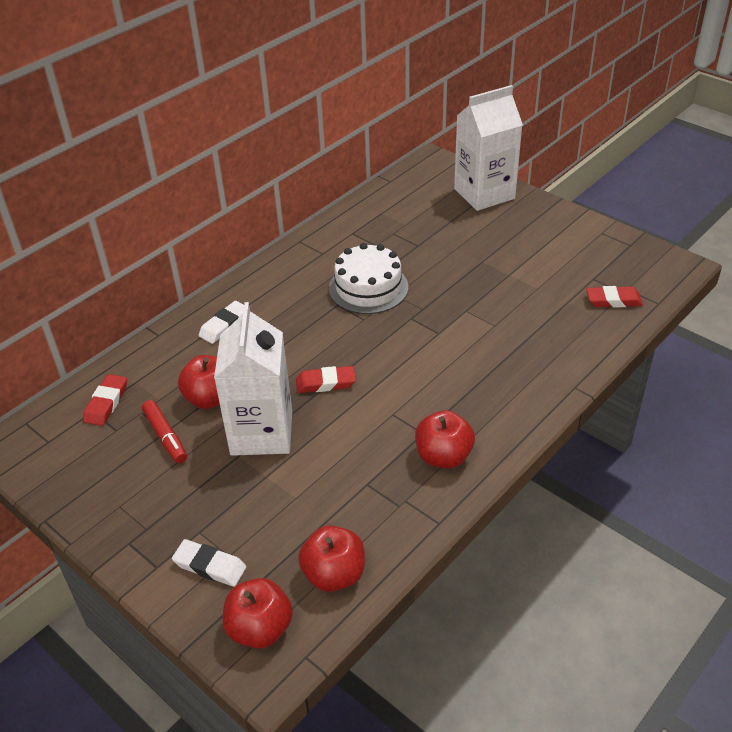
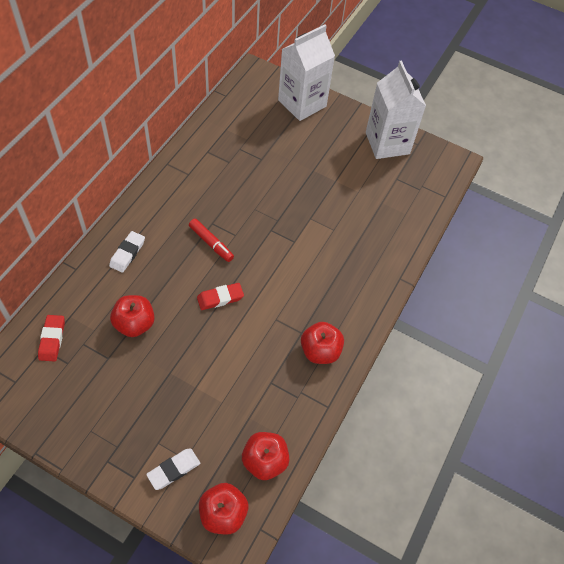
camera: 20 degrees left, 15 degrees up
red marker [142,400,187,463] -> red marker moved to [189,219,234,262]
white eraser [172,539,246,587] -> white eraser turned 45 degrees counterclockwise [146,449,200,490]
white carton [214,302,292,456] -> white carton moved to [366,61,426,159]
white cake [329,243,408,314] -> none
red eraser [586,286,643,308] -> none

